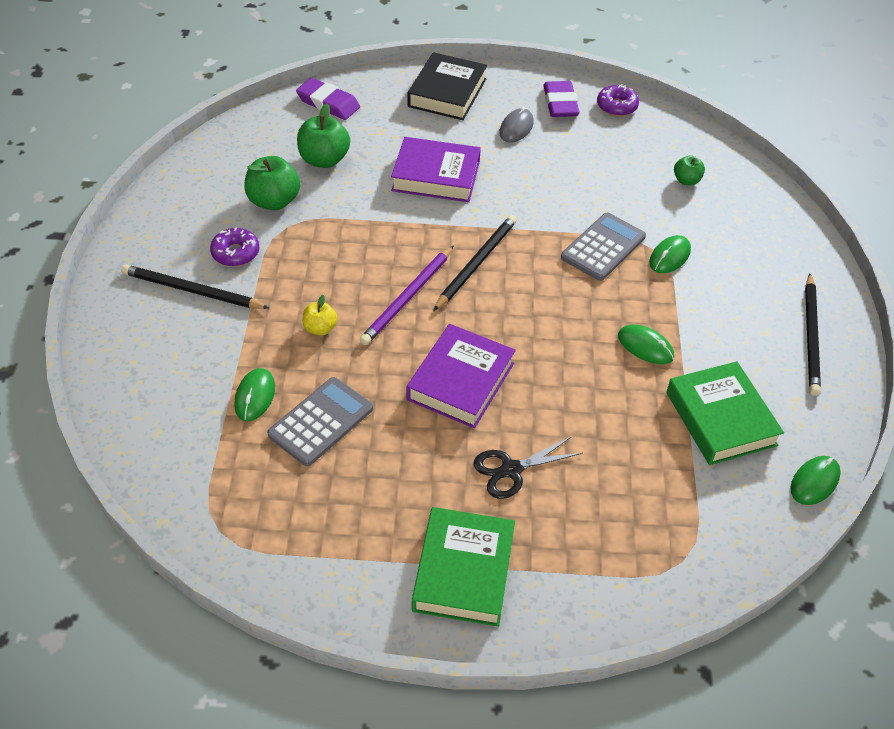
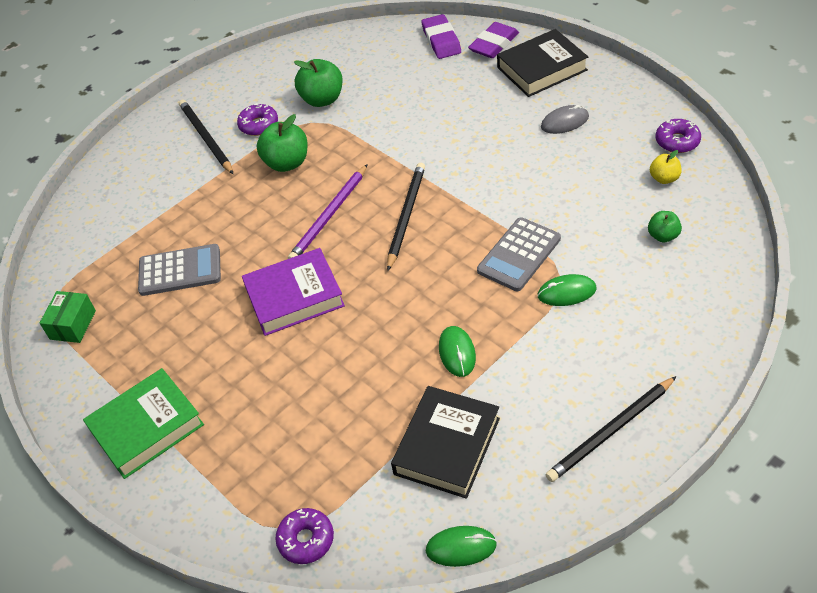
camera: 50 degrees right, 0 degrees up
green mouse [234,368,275,421] -> none
green apple [297,104,350,168] -> green apple moved to [257,114,307,172]
yellow apple [302,295,337,336] -> yellow apple moved to [650,150,682,184]
purple pencil [360,246,453,345] -> purple pencil turned 45 degrees counterclockwise [288,164,368,259]
purple book [391,137,481,202] -> none
black pencil [433,215,517,311] -> black pencil turned 60 degrees counterclockwise [387,163,425,271]
black scissors [474,436,583,499] -> none
purple eraser [543,81,580,117] -> purple eraser moved to [468,22,519,58]
grey calculator [561,213,646,281] -> grey calculator turned 135 degrees clockwise [477,217,561,291]
green book [666,361,784,465] -> black book [391,386,500,499]
none -> green box [40,291,96,343]
none -> purple donut [275,508,334,564]

